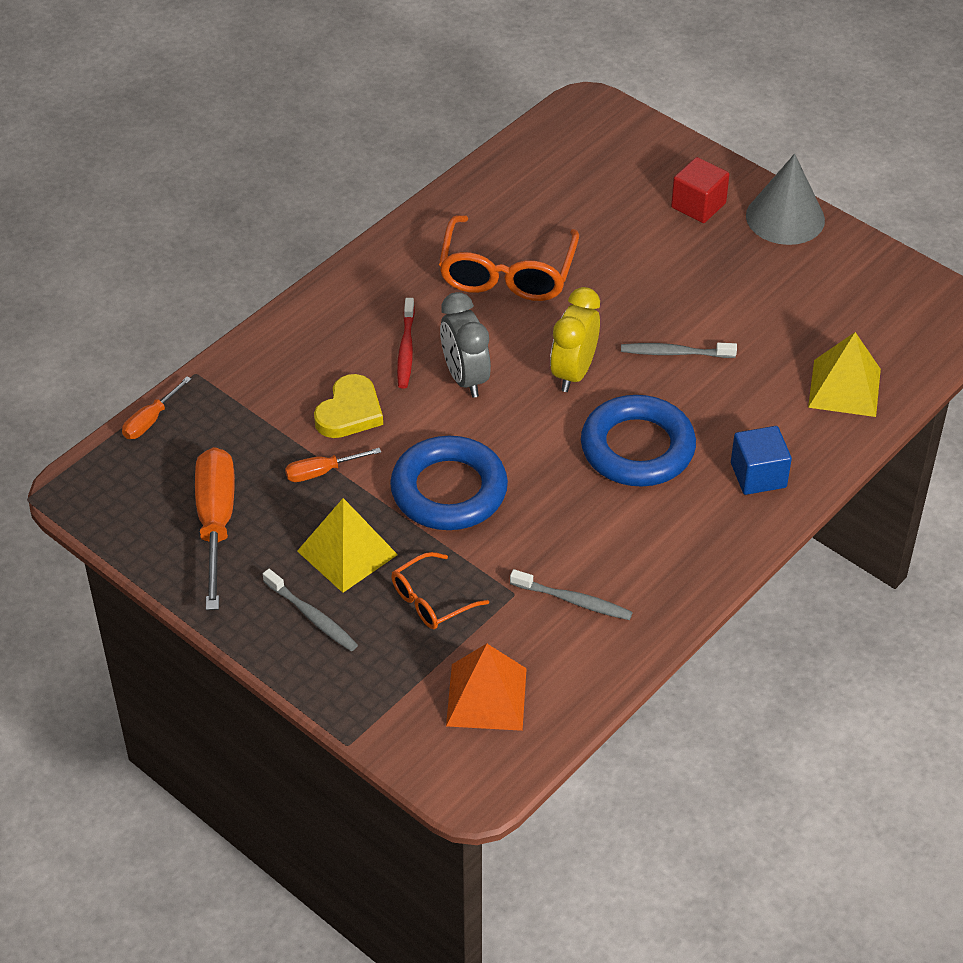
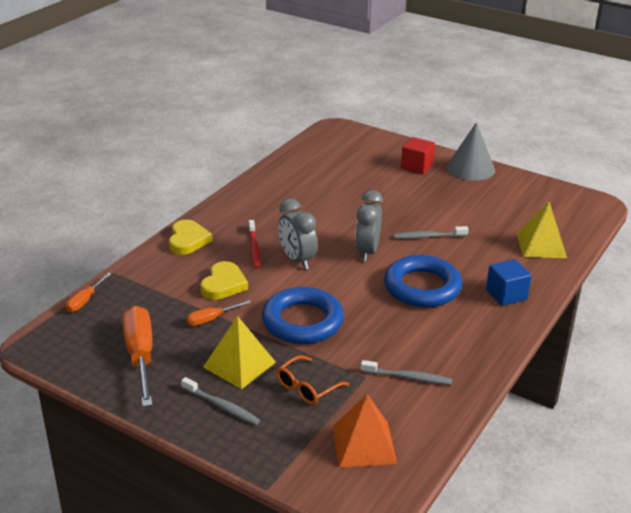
camera: 10 degrees left, 15 degrees down
orange glasses [439,215,579,301] -> none
yellow clock [550,287,600,392] -> grey clock [355,190,383,262]
none -> yellow heart [169,219,213,255]

